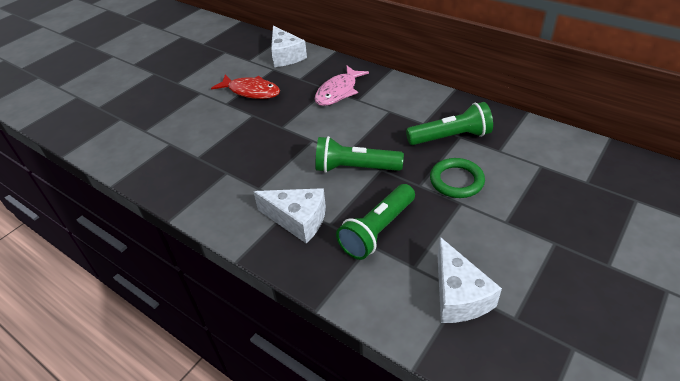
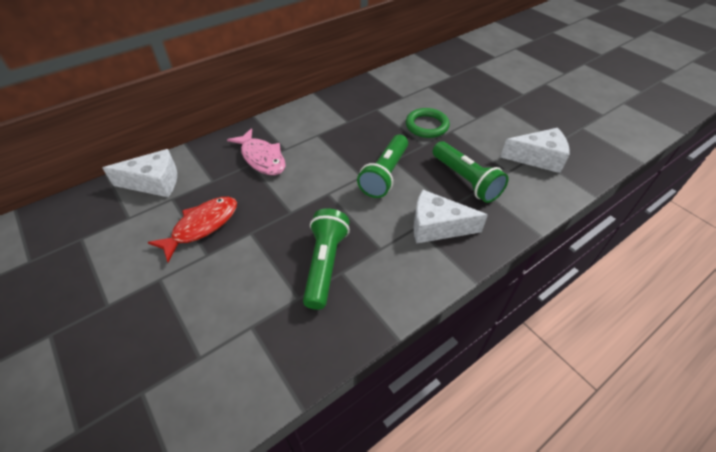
camera: 75 degrees left, 5 degrees up
white cheese [253,188,326,243] -> white cheese turned 120 degrees counterclockwise [414,190,488,244]
green flashlight [406,102,493,145] -> green flashlight moved to [303,208,350,310]

